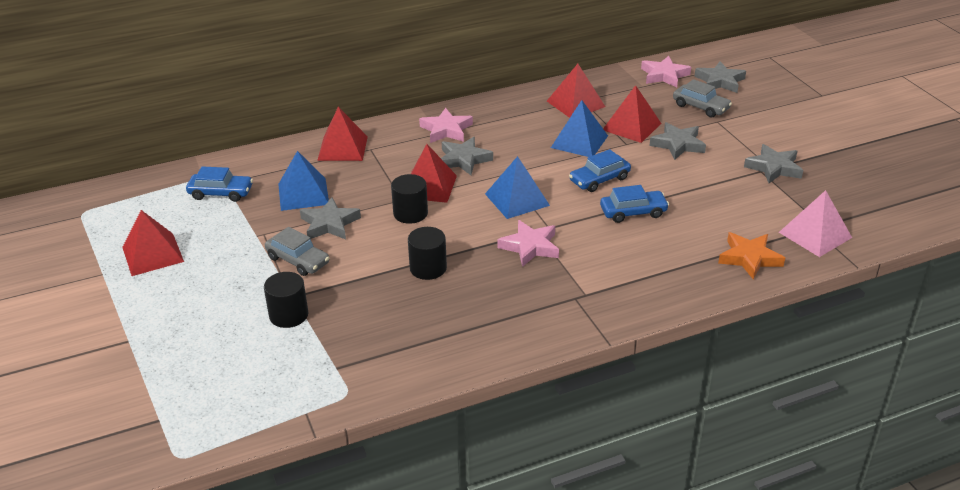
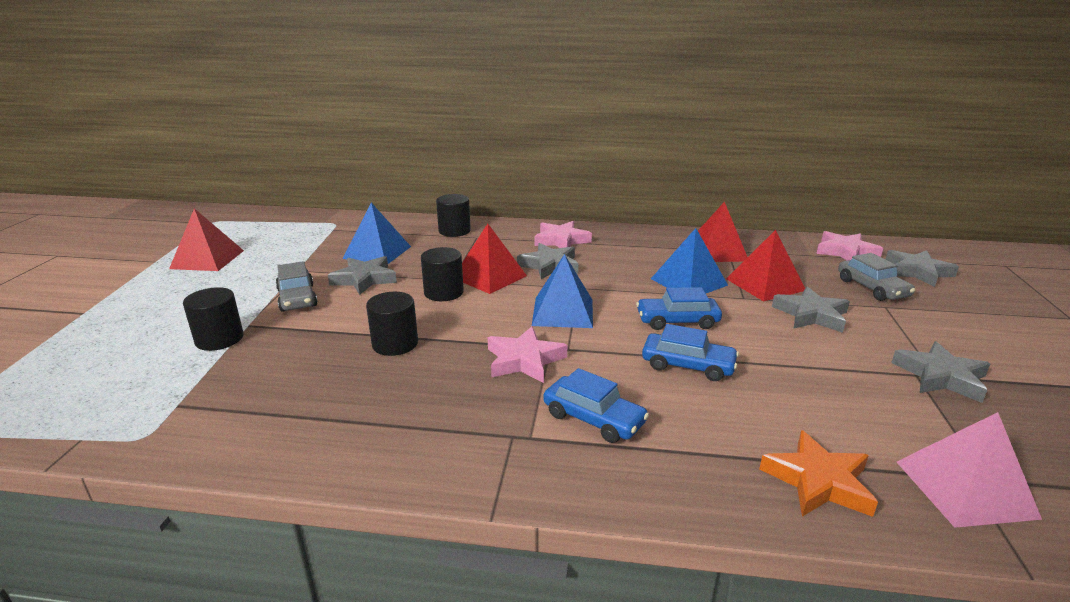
camera: 30 degrees right, 10 degrees down
blue car [186,167,253,202] -> blue car moved to [543,368,649,443]
red pyramid [317,107,368,161] -> black cylinder [436,194,471,237]

